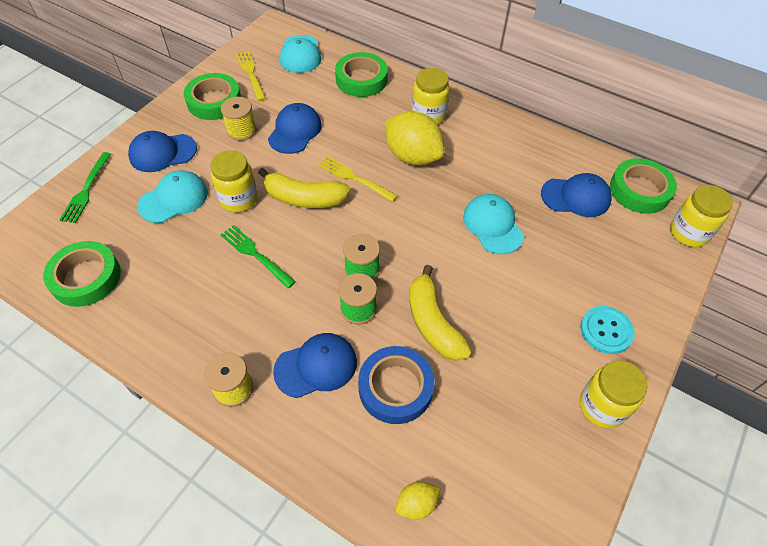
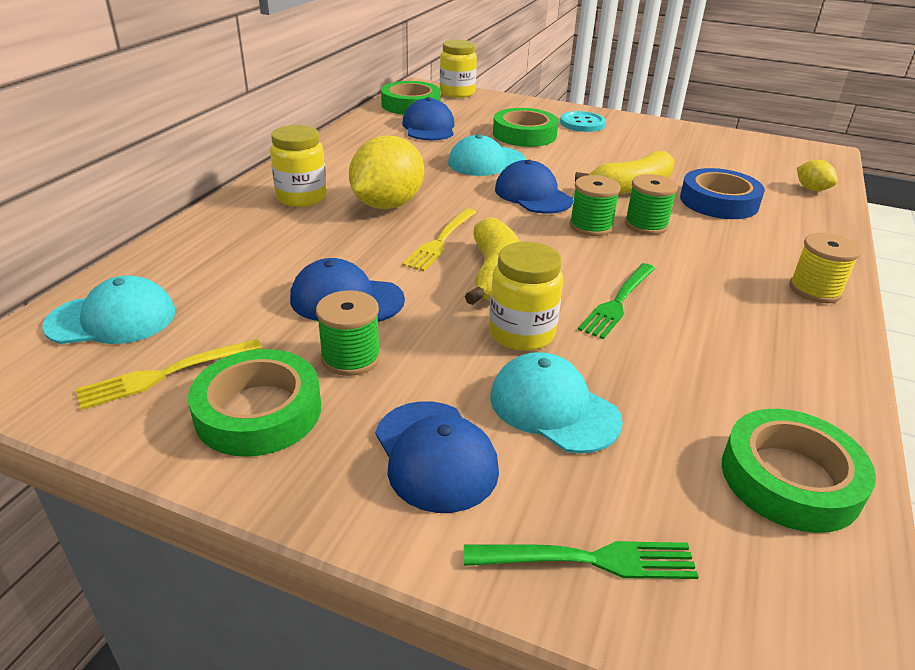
camera: 100 degrees left, 20 degrees down
yellow spool [221,97,257,141] -> green spool [316,290,381,376]
blue cap [273,333,357,398] -> blue cap moved to [495,160,573,214]
green tape [335,52,388,97] -> green tape moved to [493,108,559,147]
yellow jar [580,360,648,429] -> none

